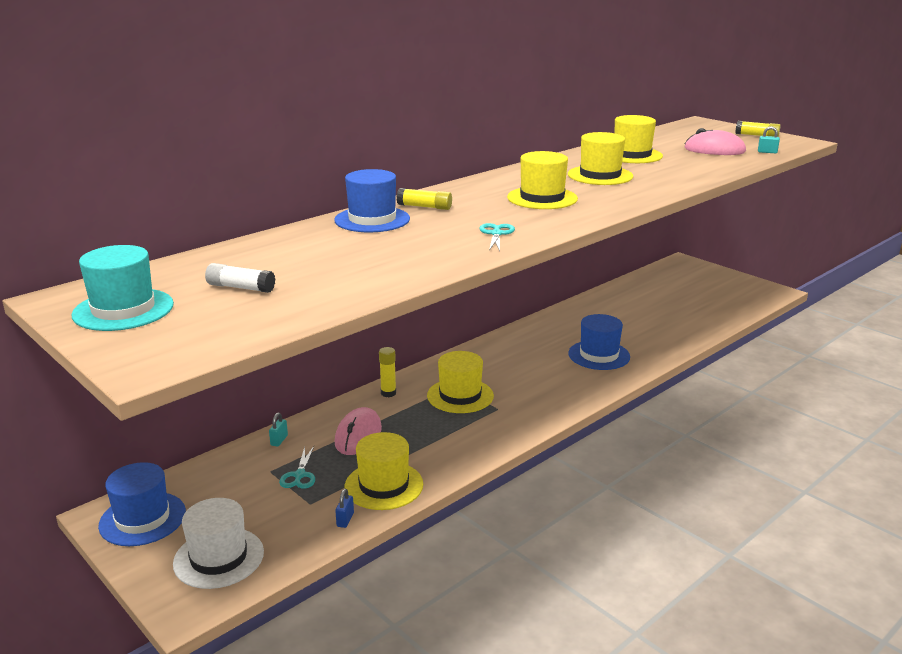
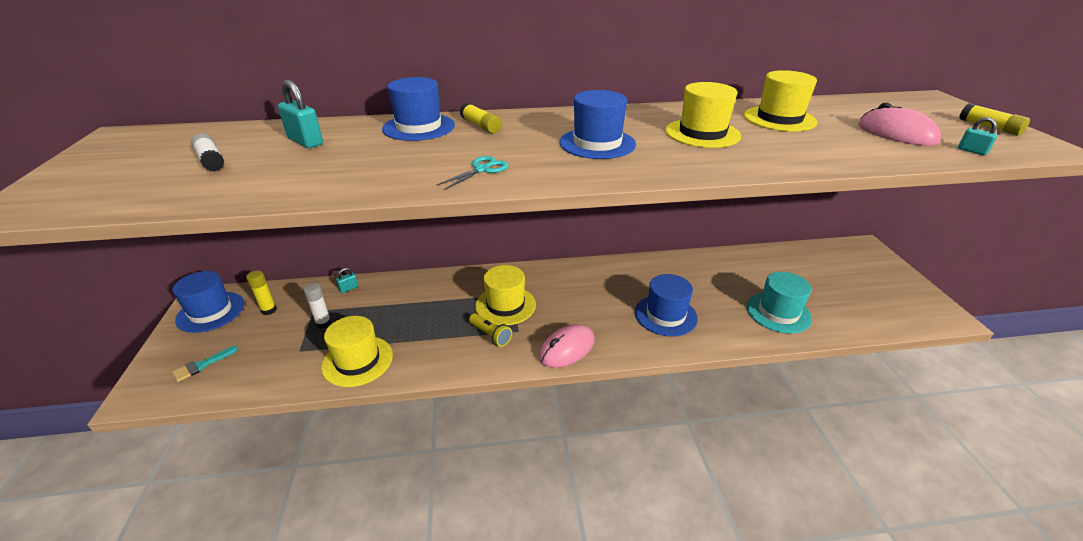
camera: 35 degrees right, 10 degrees up
turquoise hat [72,245,174,331] -> turquoise hat moved to [746,272,812,334]
white hat [173,498,264,589] -> turquoise brush [172,346,238,382]
turquoise scissors [279,446,315,489] -> white glue stick [303,283,331,329]
pink mouse [335,407,382,455] -> pink mouse moved to [539,324,595,368]
blue padlock [335,489,354,528] -> none
yellow glue stick [379,347,396,397] -> yellow glue stick moved to [246,271,277,315]
yellow hat [507,151,578,209] -> blue hat [559,90,636,159]
none -> turquoise padlock [278,80,323,148]
none -> yellow flashlight [469,313,512,347]

